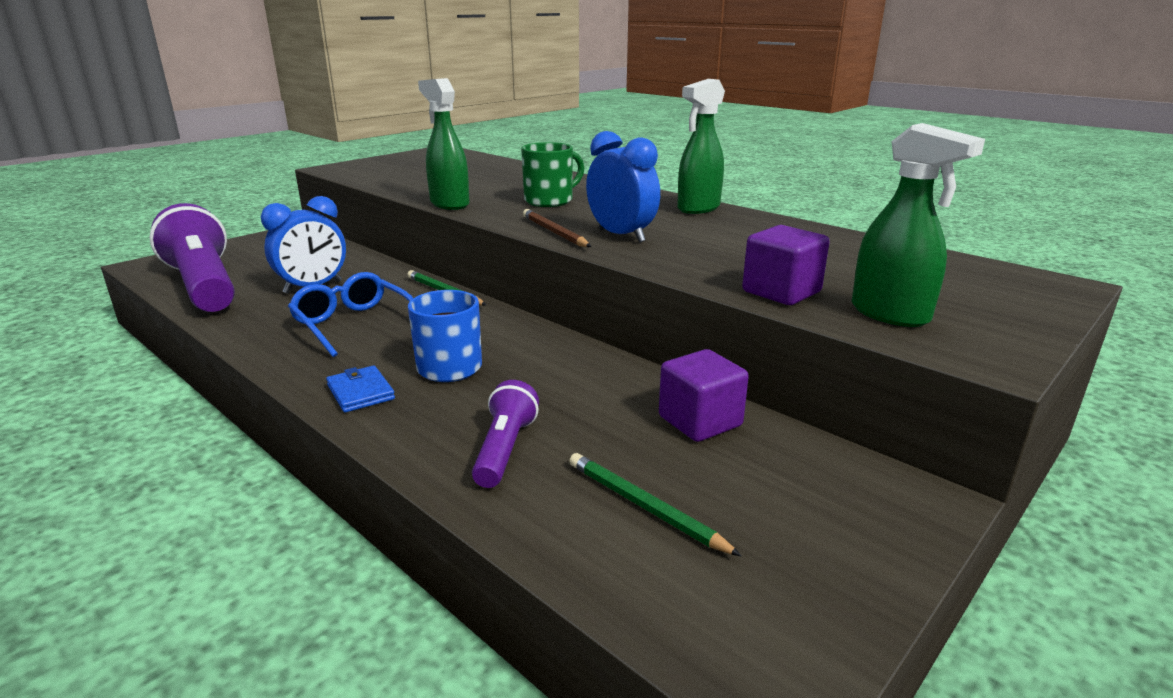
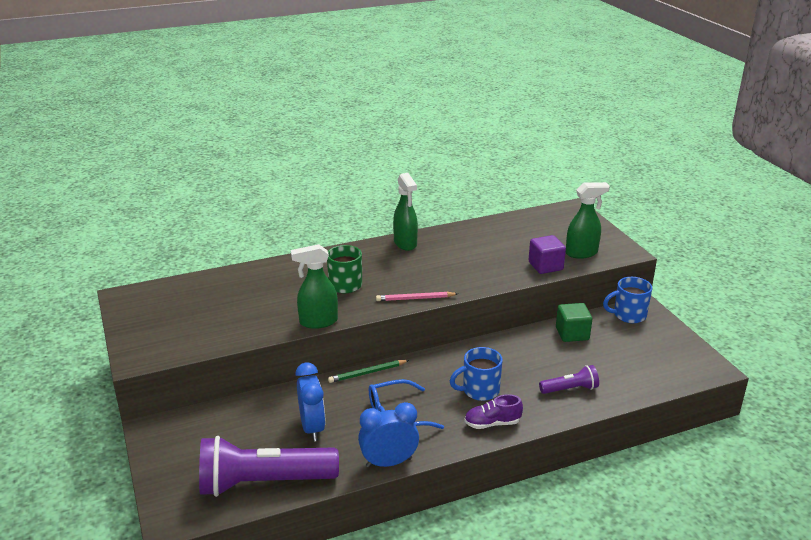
camera: 65 degrees left, 5 degrees up
blue wallet [326,365,395,413] -> purple shoe [464,394,523,429]
purple flashlight [472,380,539,488] -> purple flashlight turned 135 degrees clockwise [539,365,599,394]
brown pencil [523,209,591,247] -> pink pencil [376,292,458,301]
green pencil [569,453,742,557] -> none
blue clock [586,131,660,243] -> blue clock moved to [358,402,419,468]
purple cube [659,349,749,442] -> green cube [556,303,592,342]
none -> blue mug [603,277,652,323]

